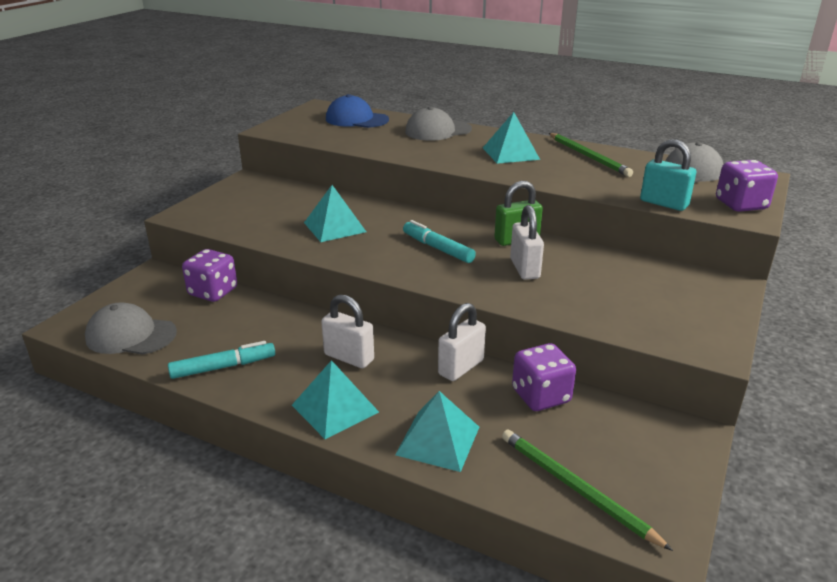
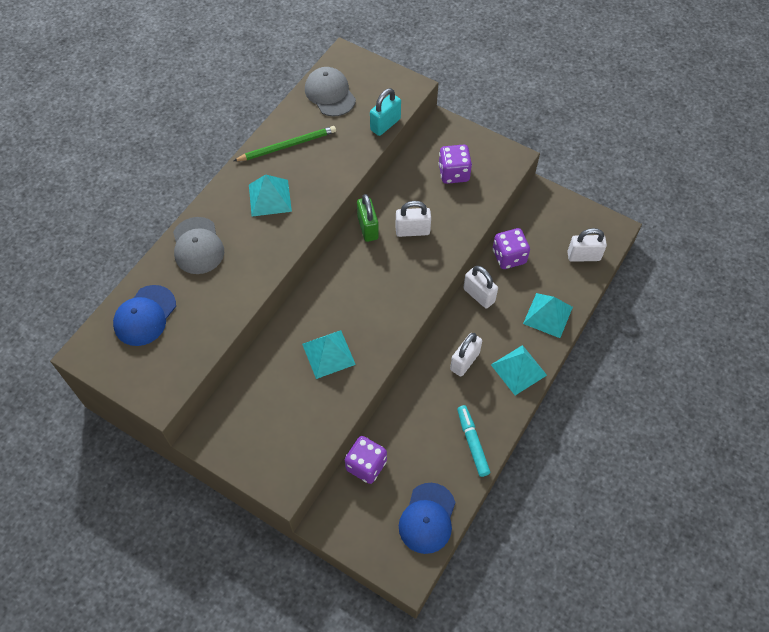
camera: 85 degrees left, 30 degrees up
grey cap [85,302,177,355] -> blue cap [399,483,455,554]
turquoise marker [403,220,476,263] -> none
green pencil [502,429,673,551] -> white padlock [567,228,607,262]
purple dice [716,160,778,212] -> purple dice moved to [438,145,472,184]

